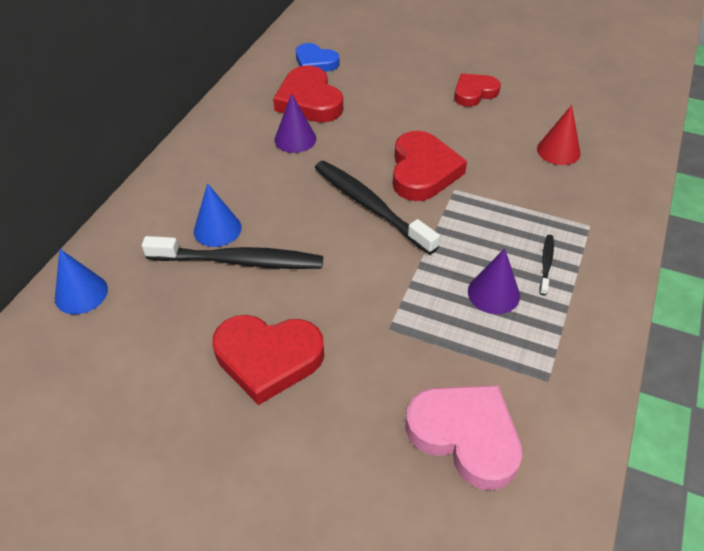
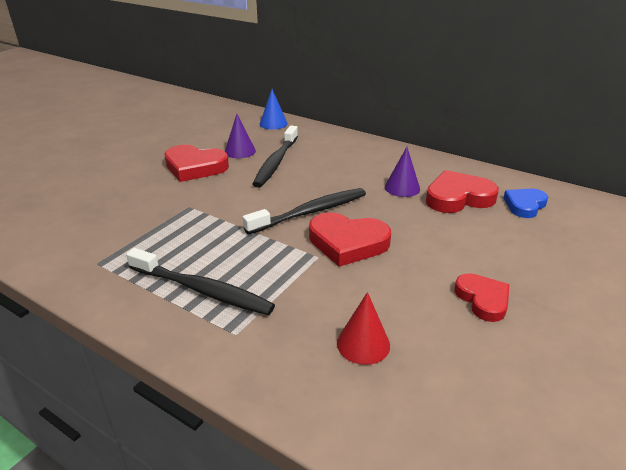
camera: 100 degrees right, 15 degrees down
blue cone [194,183,242,247] -> none
red heart [212,315,324,405] -> red heart turned 90 degrees counterclockwise [164,145,229,182]
pink heart [405,385,522,490] -> none
purple cone [468,248,520,314] -> purple cone moved to [225,114,256,158]
black toothbrush [540,235,554,295] -> black toothbrush [126,248,275,315], size x2.24

